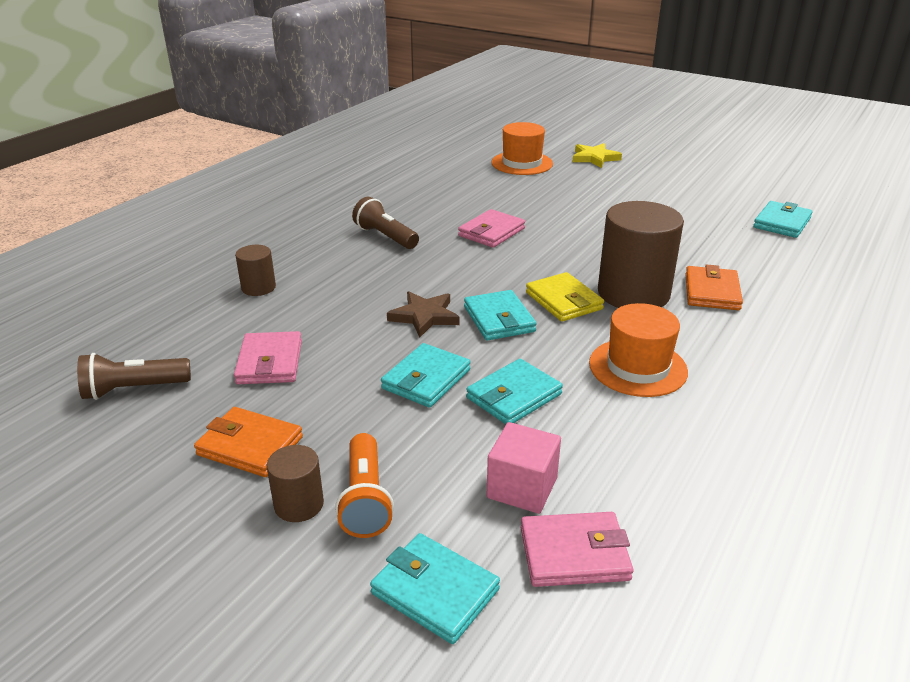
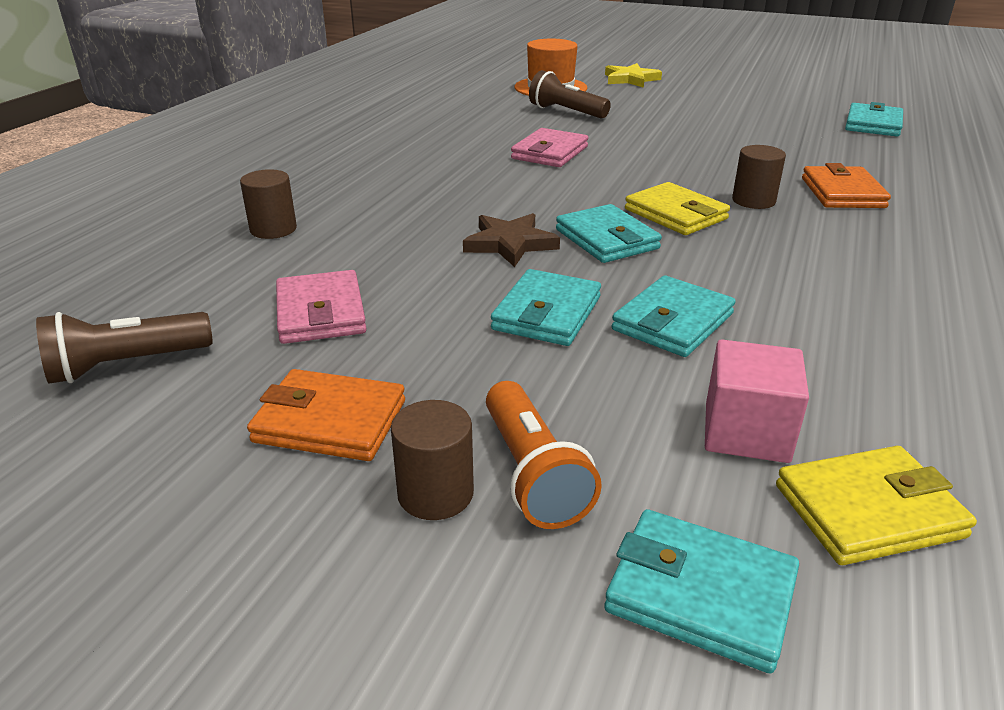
camera: 10 degrees left, 0 degrees up
brown flashlight [352,197,419,249] -> brown flashlight moved to [529,70,611,119]
pink wallet [521,512,633,587] -> yellow wallet [776,446,977,565]
orange hat [589,303,688,397] -> none
brown cylinder [598,201,684,308] -> brown cylinder [732,145,786,209], size x0.48

